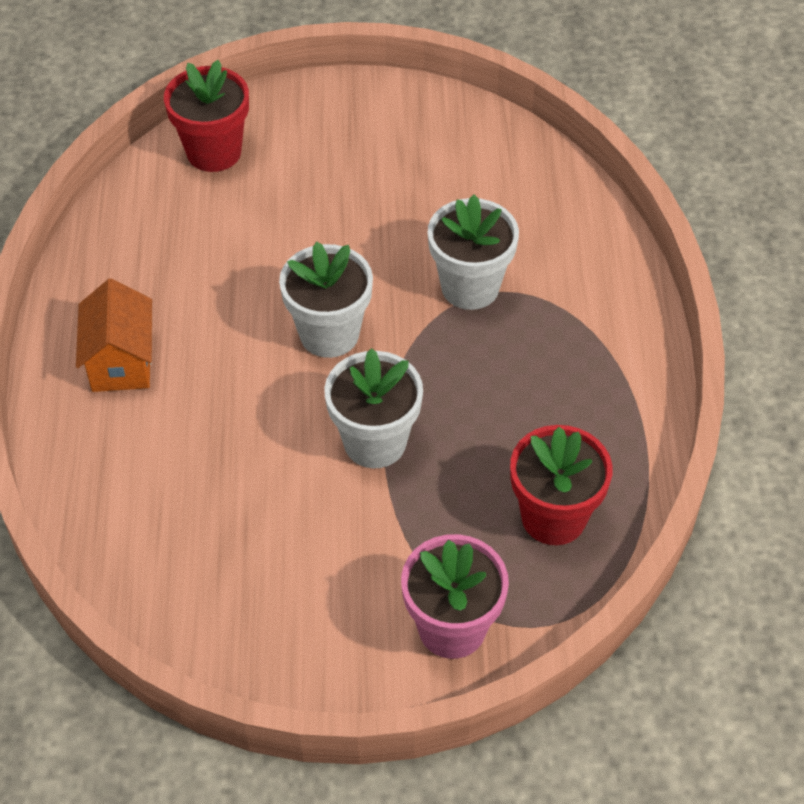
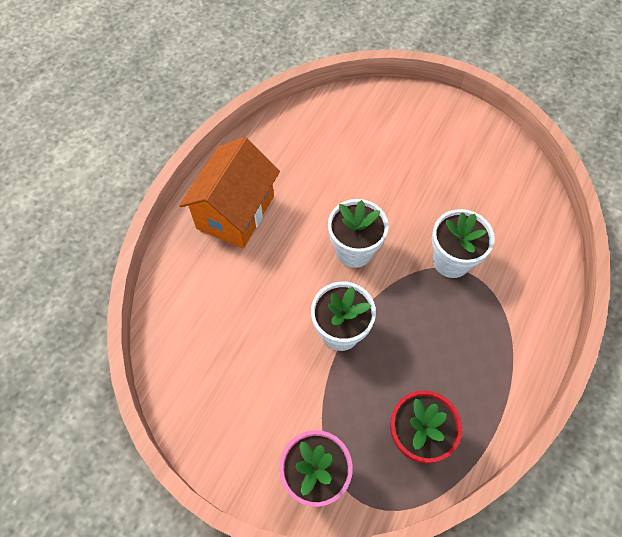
camera: 30 degrees right, 10 degrees up
orange house [76,279,152,392] -> orange house [179,137,280,248], size x1.57
red flower pot [164,60,249,172] -> none

